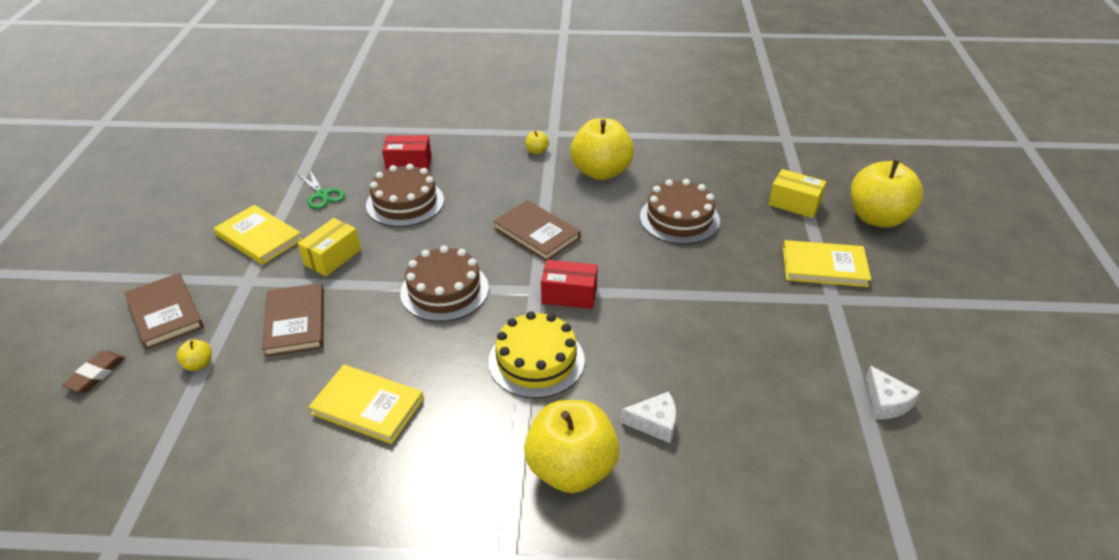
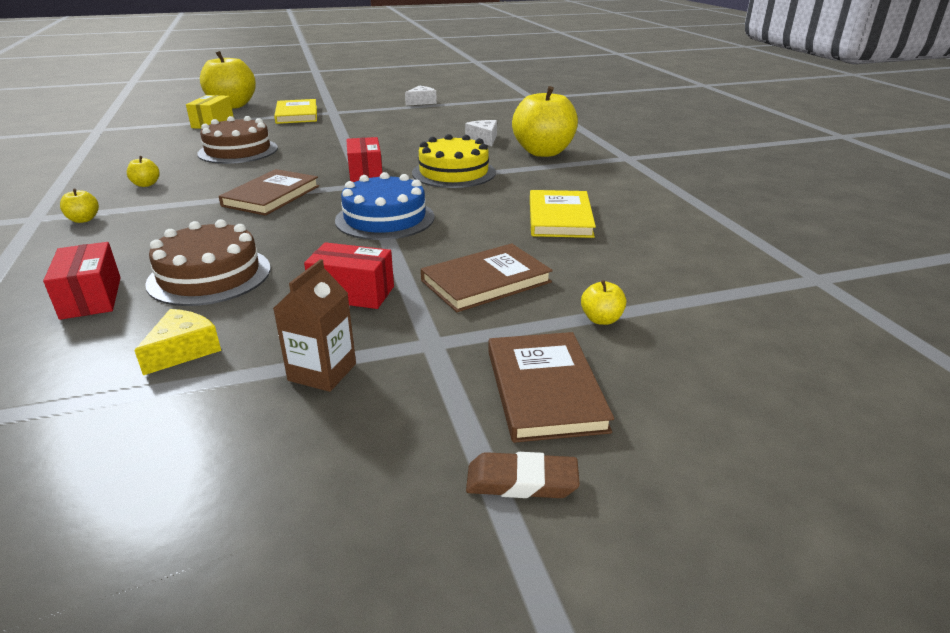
camera: 110 degrees left, 10 degrees down
brown eraser [62,351,125,393] -> brown eraser moved to [466,452,580,498]
brown book [124,273,204,349] -> brown book turned 45 degrees counterclockwise [488,332,614,443]
yellow book [214,205,303,265] -> brown carton [273,259,356,392]
green scissors [297,169,345,209] -> yellow cheese [134,309,221,375]
yellow box [298,218,361,276] -> red box [304,242,394,309]
brown cake [400,245,489,322] -> blue cake [335,172,435,240]
yellow apple [570,118,634,180] -> yellow apple [127,156,160,187], size x0.40

